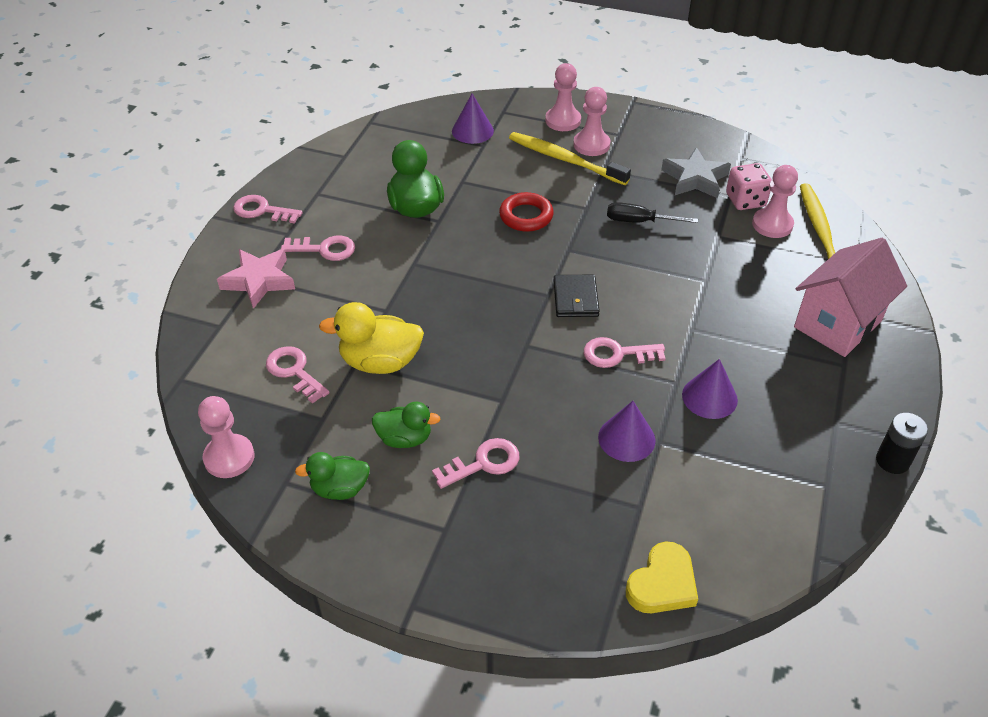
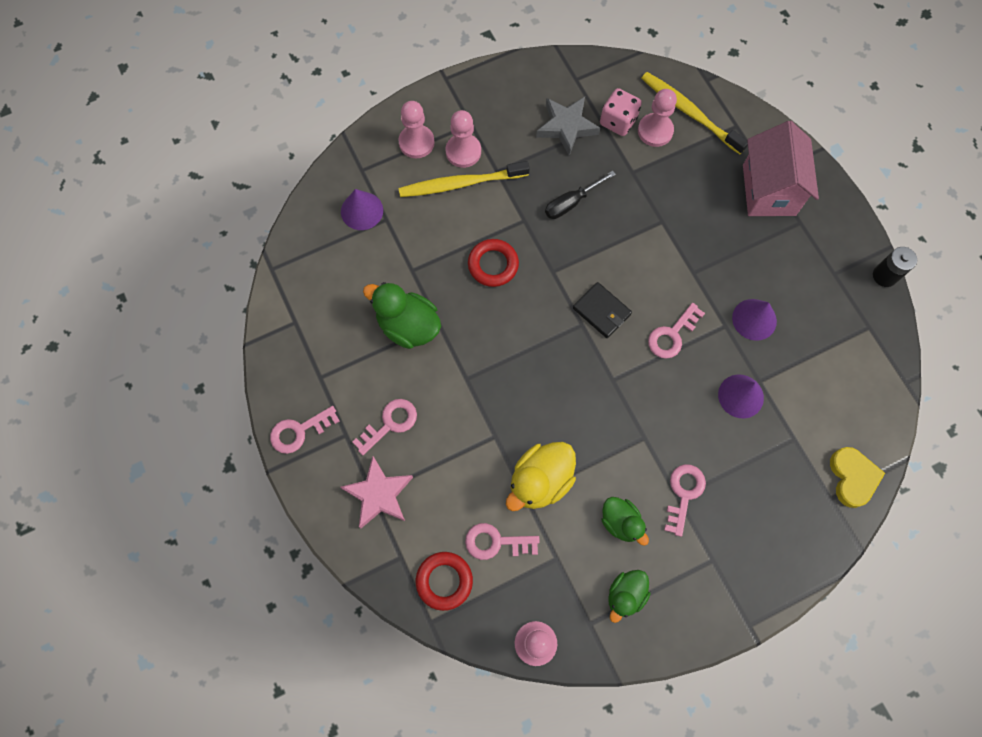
camera: 45 degrees left, 25 degrees up
green duck [372,402,441,448] -> green duck turned 90 degrees clockwise [601,497,649,546]
none -> red ring [416,552,473,611]

